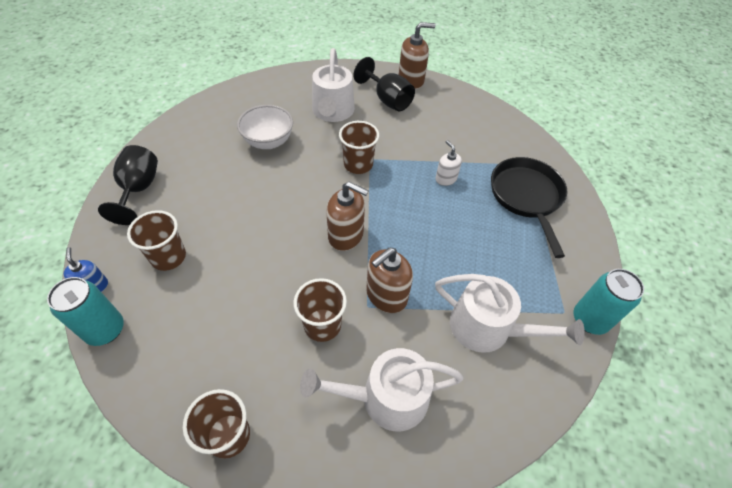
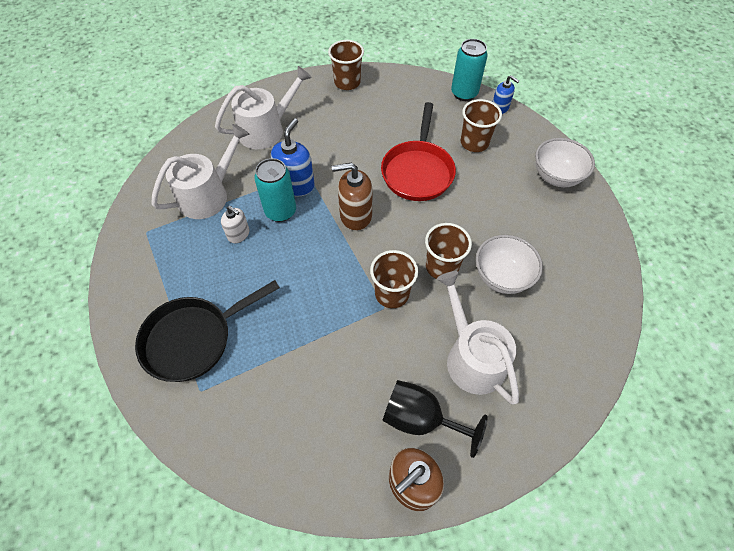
camera: 155 degrees right, 5 degrees up
black goblet [98,145,158,225] -> white bowl [535,138,595,187]
brown cup [293,278,347,342] -> brown cup moved to [425,223,472,279]
brown soap dispenser [366,248,413,313] -> blue soap dispenser [271,118,314,196]
white soap dispenser [435,140,462,186] -> white soap dispenser moved to [221,206,249,243]
white watering can [435,274,585,353] -> white watering can turned 135 degrees clockwise [151,124,249,219]
black pan [491,157,568,258] -> black pan turned 90 degrees clockwise [135,280,280,382]
turquoise can [574,269,644,335] -> turquoise can moved to [254,158,296,222]
none -> red pan [381,102,456,201]

